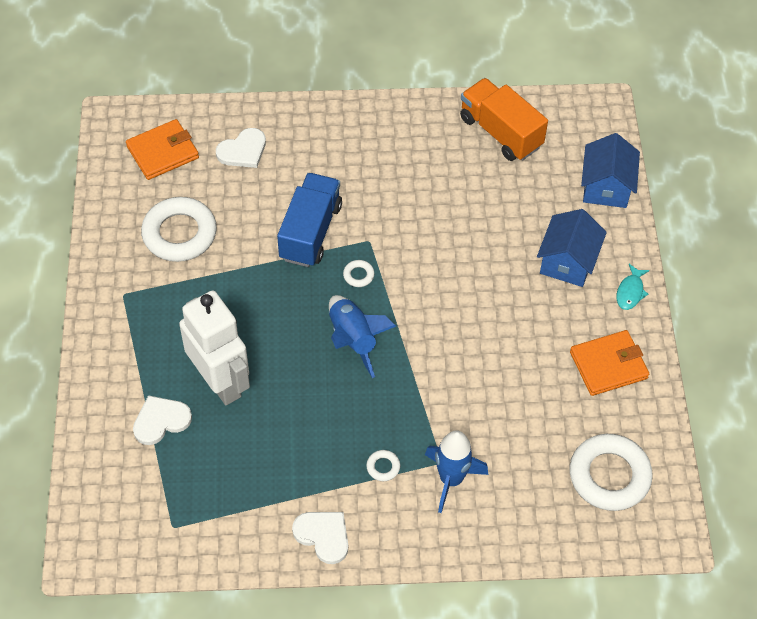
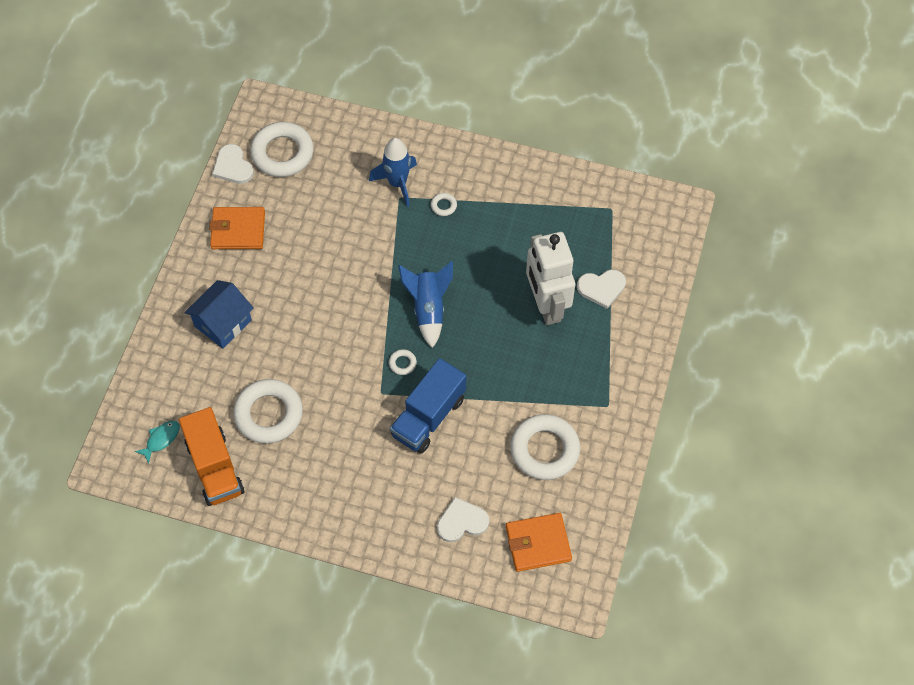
camera: 160 degrees left, 5 degrees up
white heart [292,512,348,564] -> white heart moved to [212,144,254,184]
blue house [581,133,640,208] -> none
turquoise fish [616,264,650,310] -> turquoise fish moved to [135,421,180,463]
none -> white ring [233,379,303,444]

